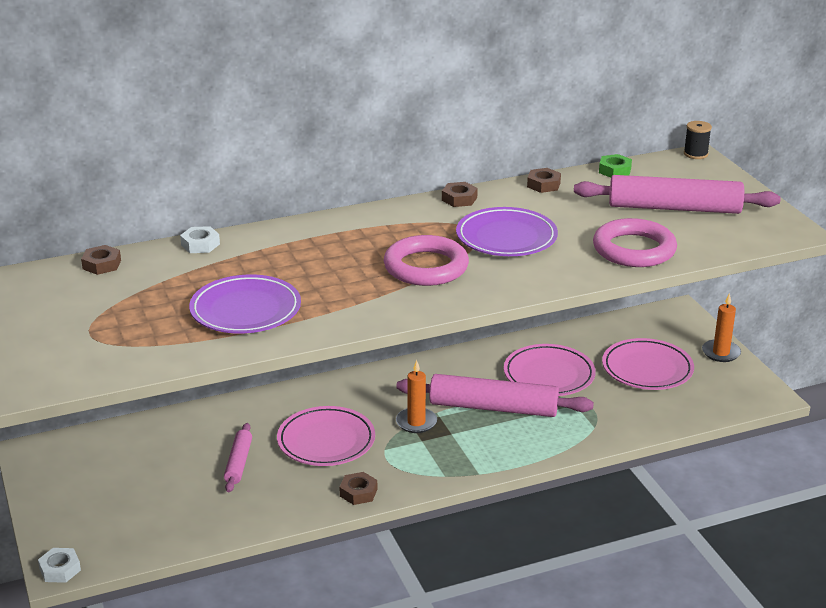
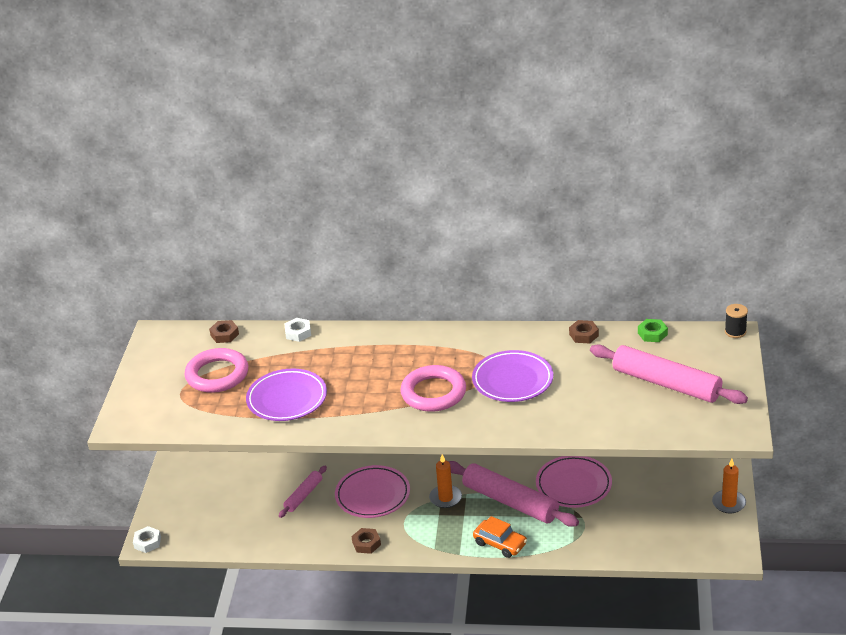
camera: 30 degrees right, 5 degrees up
brown nut [442,182,478,207] -> none
pink ring [593,218,677,267] -> pink ring moved to [185,348,248,393]
pink plate [602,338,694,390] -> none
none -> orange car [473,516,527,558]

